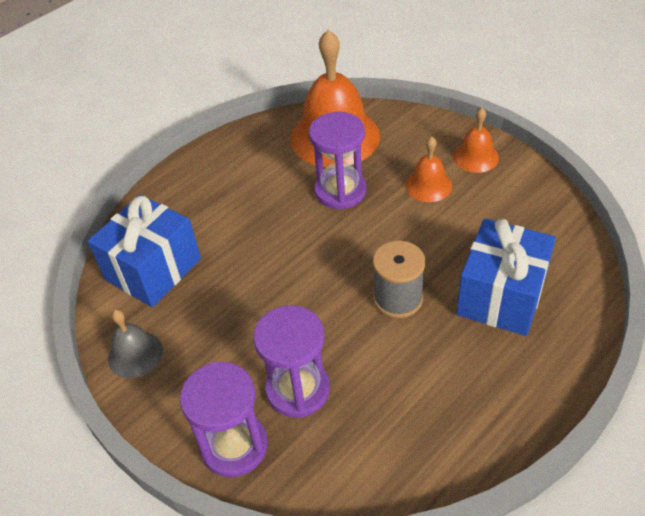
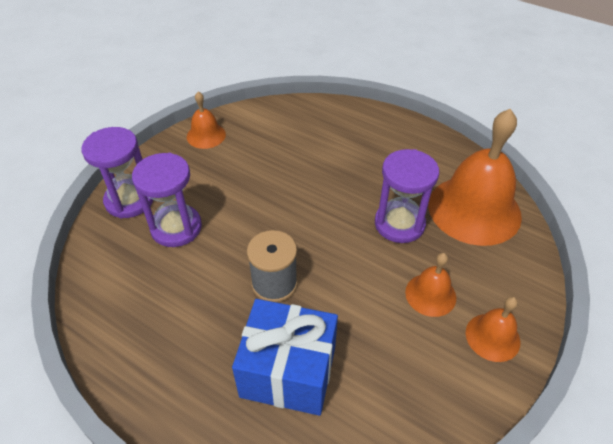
camera: 75 degrees right, 0 degrees up
blue gift [88,194,201,307] -> none
grey bell [108,309,163,378] -> orange bell [187,92,226,149]

